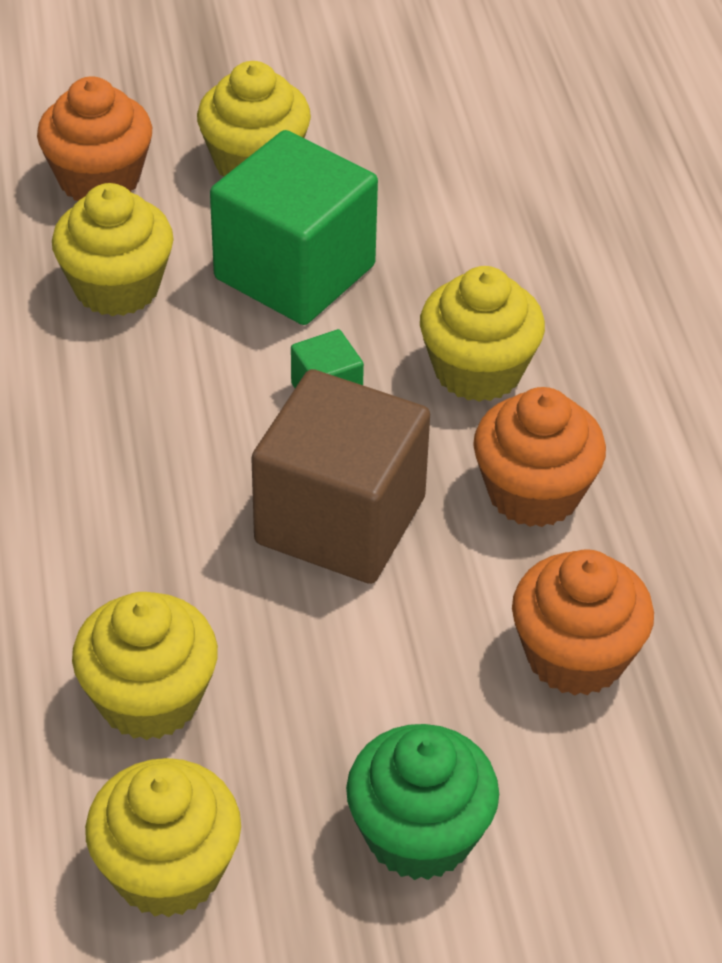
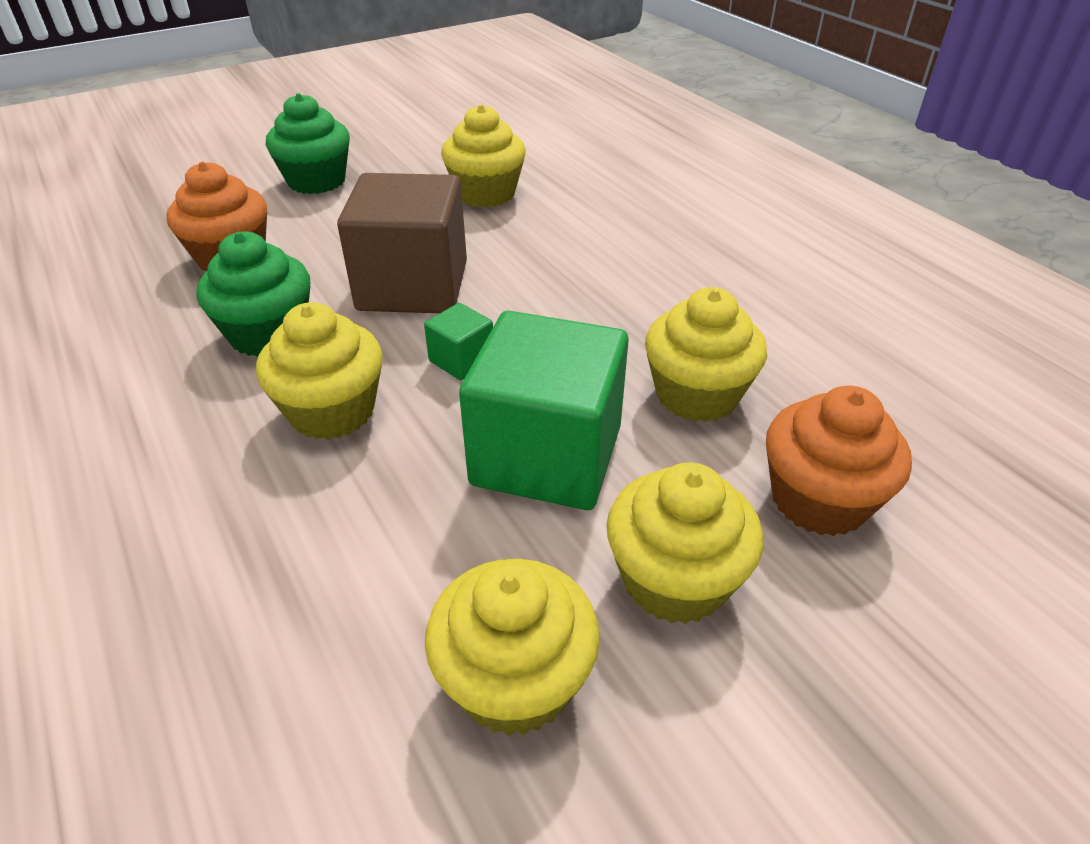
camera: 160 degrees right, 5 degrees down
yellow cupcake [85,758,241,917] -> yellow cupcake moved to [425,559,600,736]
orange cupcake [473,387,606,527] -> green cupcake [196,232,310,357]

